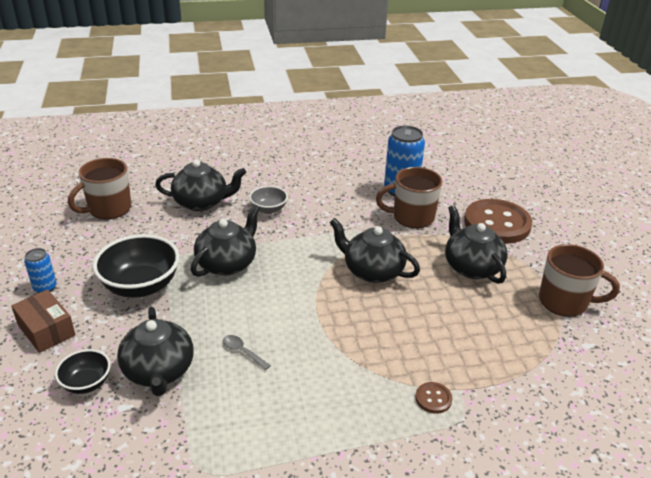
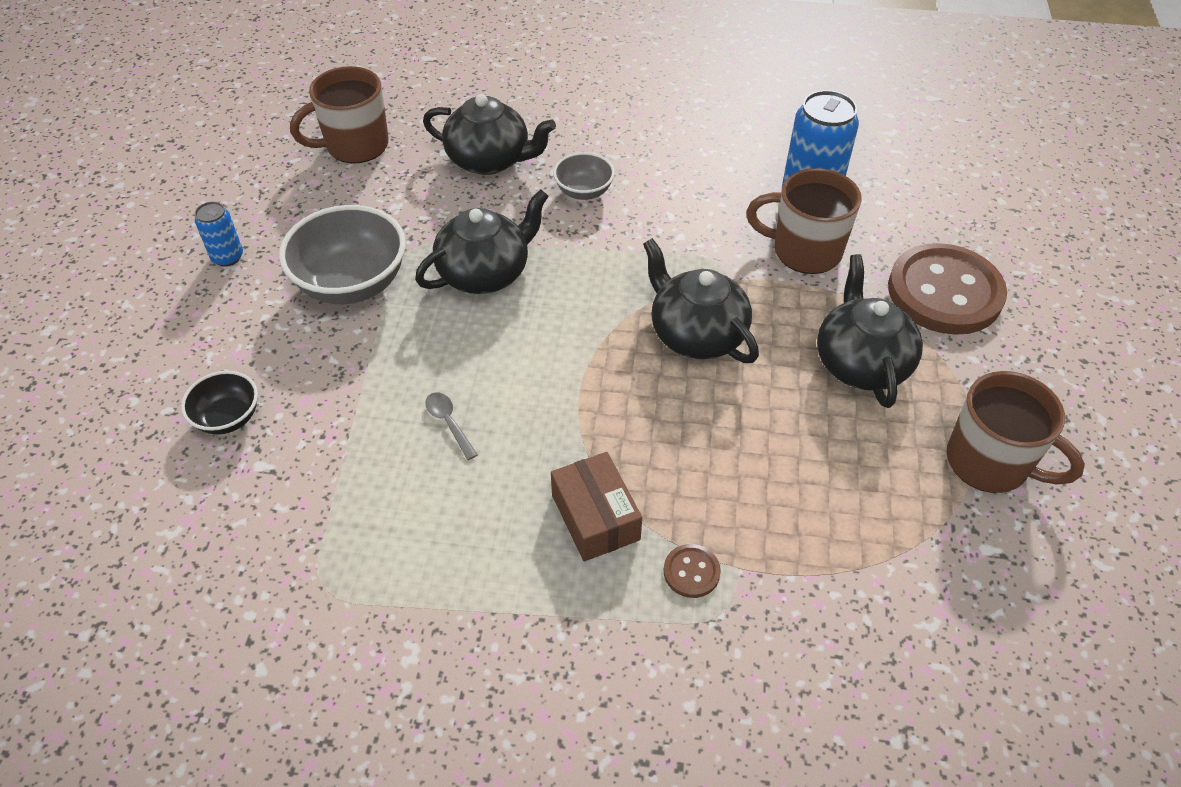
camera: 20 degrees right, 15 degrees up
brown box [11,289,76,353] -> brown box moved to [551,452,642,561]
black bowl [93,234,180,298] -> grey bowl [279,205,406,304]
black teapot [117,307,194,396] -> none

